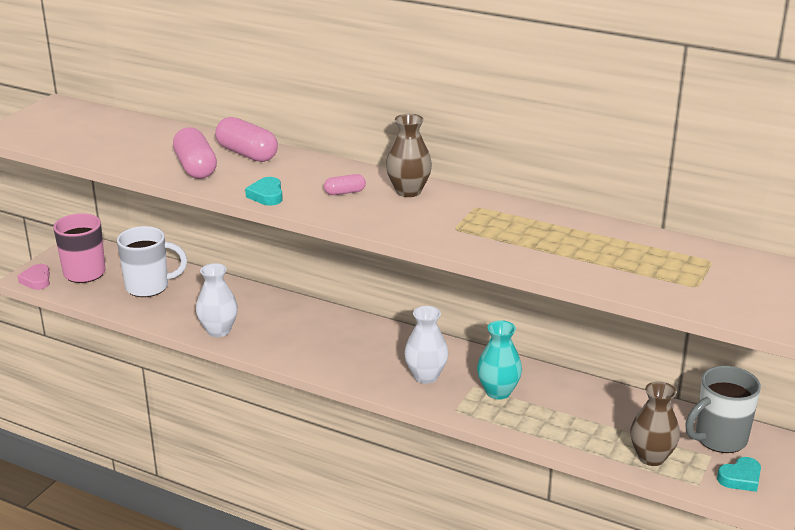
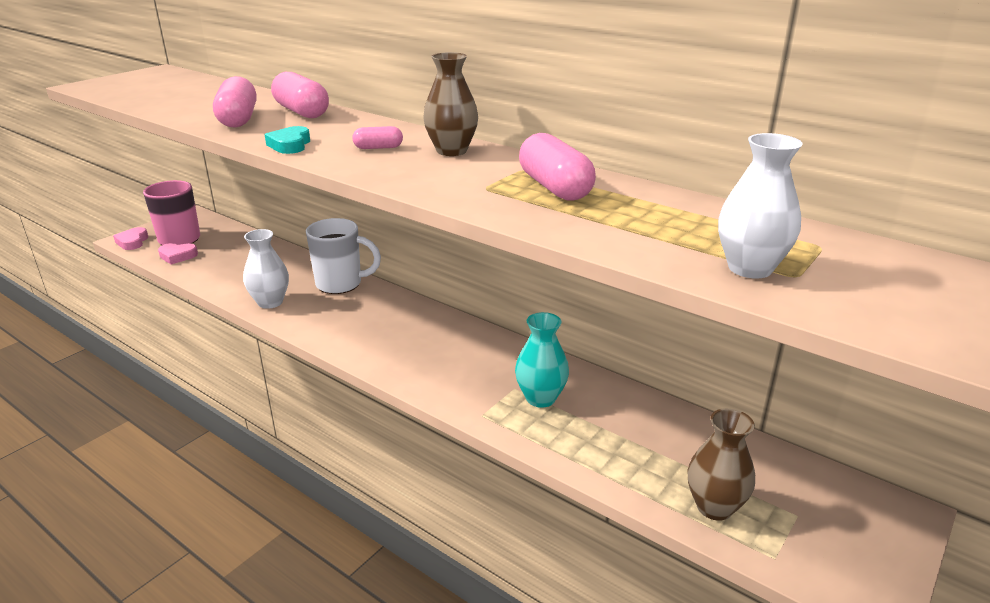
camera: 10 degrees right, 0 degrees up
white mug [117,226,187,297] -> white mug moved to [306,218,381,294]
white vase [404,306,448,384] -> white vase moved to [718,133,803,279]
grey mug [685,366,761,453] -> none
turquoise heart [717,457,761,492] -> none
none -> pink heart [158,243,198,264]
none -> pink capsule [519,133,596,201]

